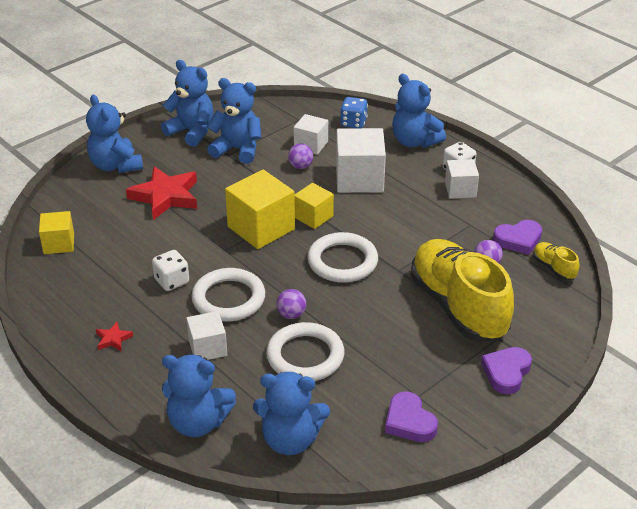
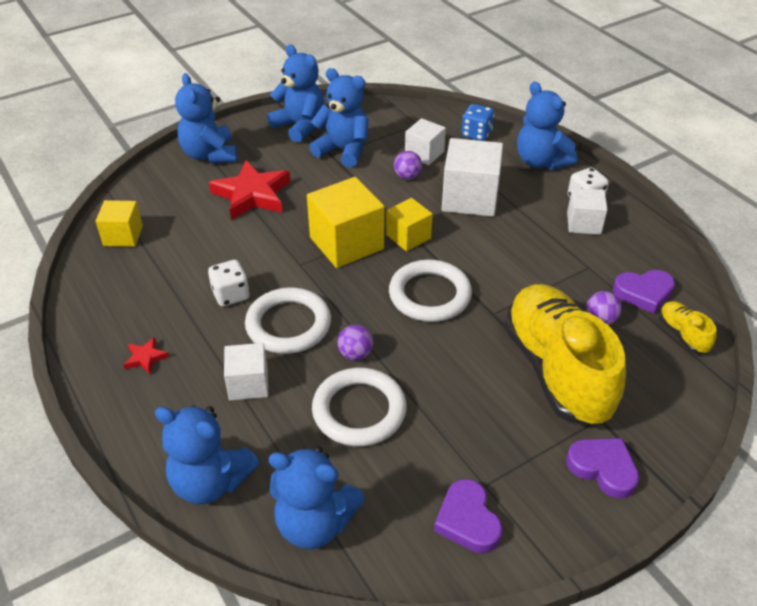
camera: 10 degrees right, 5 degrees up
purple heart [481,347,532,394] -> purple heart turned 90 degrees clockwise [566,438,639,498]

